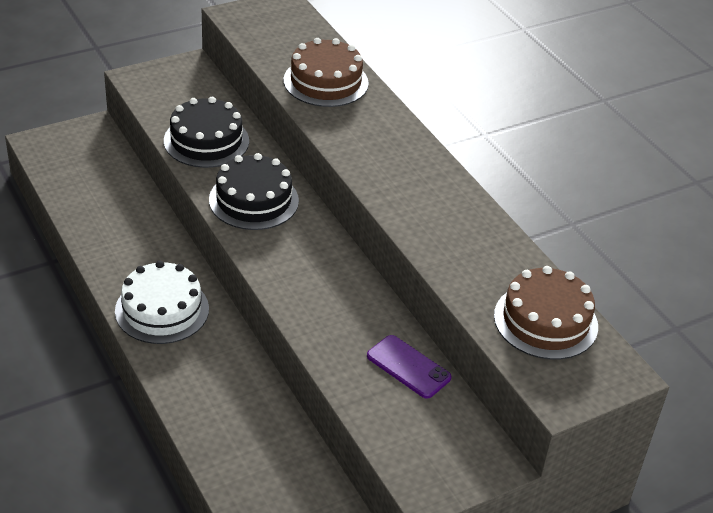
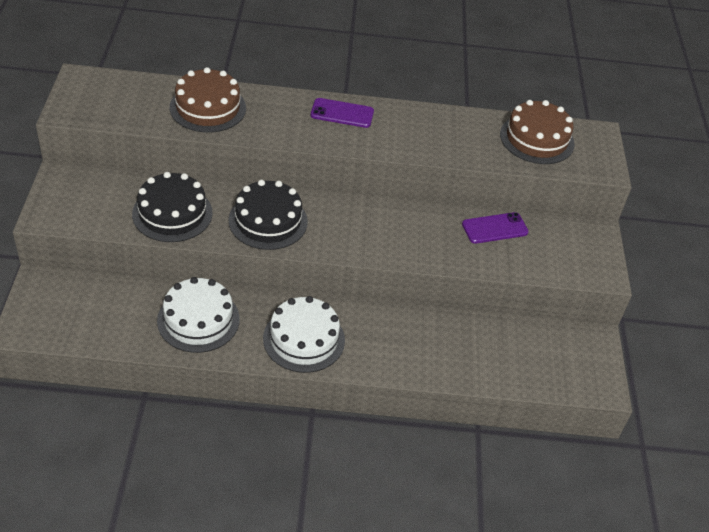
camera: 60 degrees left, 5 degrees up
none -> white cake [157,277,240,353]
none -> purple phone [311,98,374,128]

